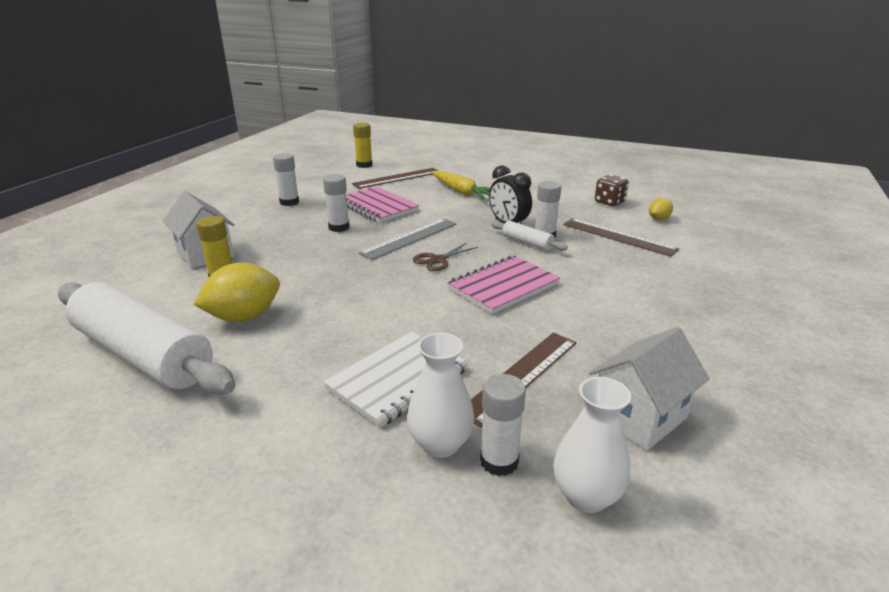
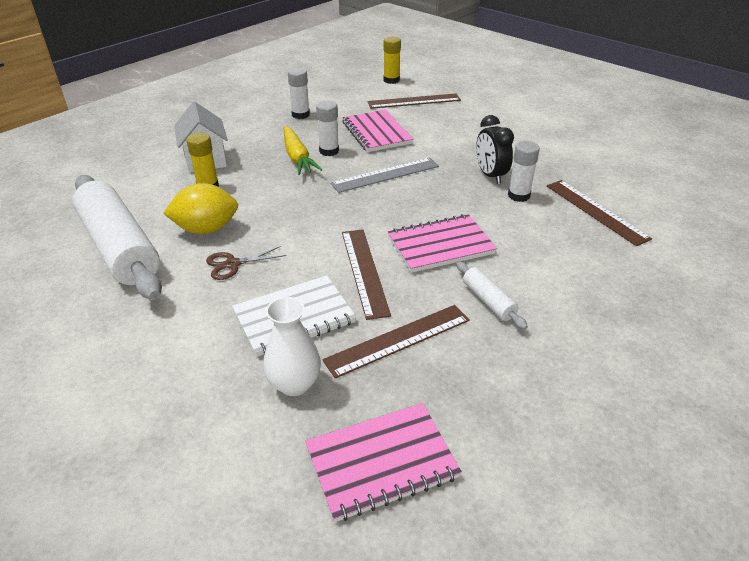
camera: 20 degrees right, 10 degrees up
brown scissors [412,243,478,271] -> brown scissors moved to [206,246,286,280]
yellow carrot [432,171,490,199] -> yellow carrot moved to [284,126,323,175]
white glue stick [480,374,526,476] -> none
white rolling pin [491,221,568,251] -> white rolling pin moved to [456,261,528,329]
white vase [554,377,631,513] -> pink notebook [305,403,462,522]
white house [589,327,709,451] -> none
brown dice [595,174,629,206] -> none
yellow lemon [649,198,673,220] -> none
none -> brown ruler [342,229,391,320]

